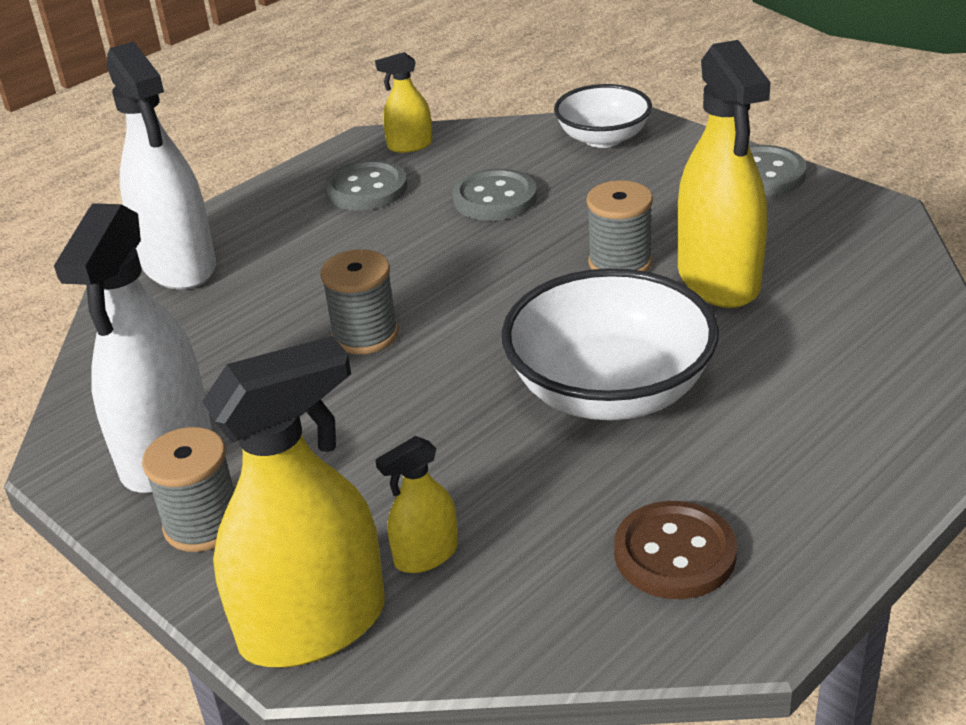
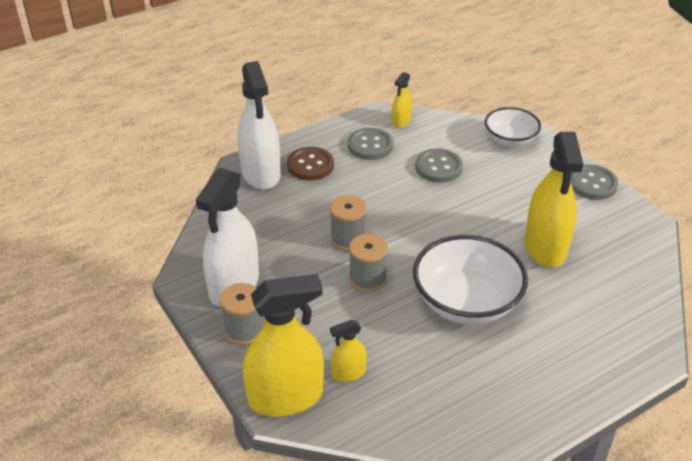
camera: 10 degrees right, 5 degrees up
yellow spray bottle [375,52,432,153] -> yellow spray bottle turned 60 degrees counterclockwise [392,72,412,128]
grey spool [587,180,653,272] -> grey spool moved to [349,234,388,292]
brown button [614,501,737,599] -> brown button moved to [287,147,334,180]

